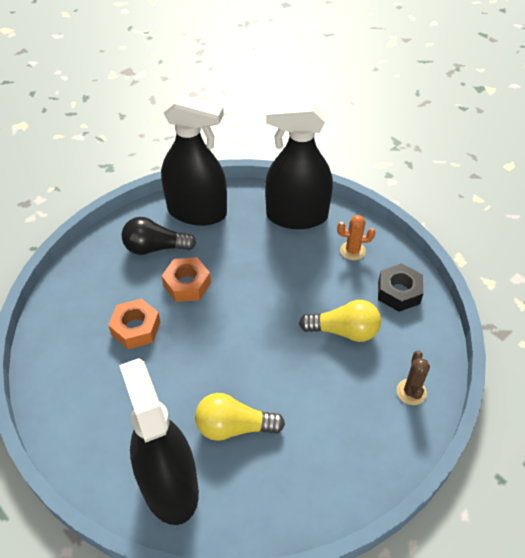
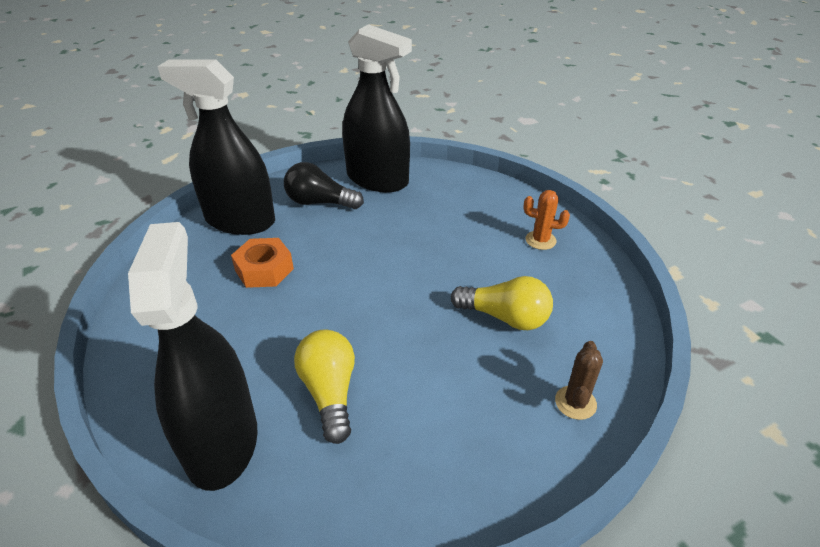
camera: 15 degrees right, 10 degrees down
orange nut [162,257,211,302] -> none
yellow light bulb [195,393,285,441] -> yellow light bulb turned 60 degrees clockwise [294,330,355,444]
black spray bottle [265,102,333,229] -> black spray bottle moved to [158,59,275,235]
black nut [378,263,423,312] -> none

